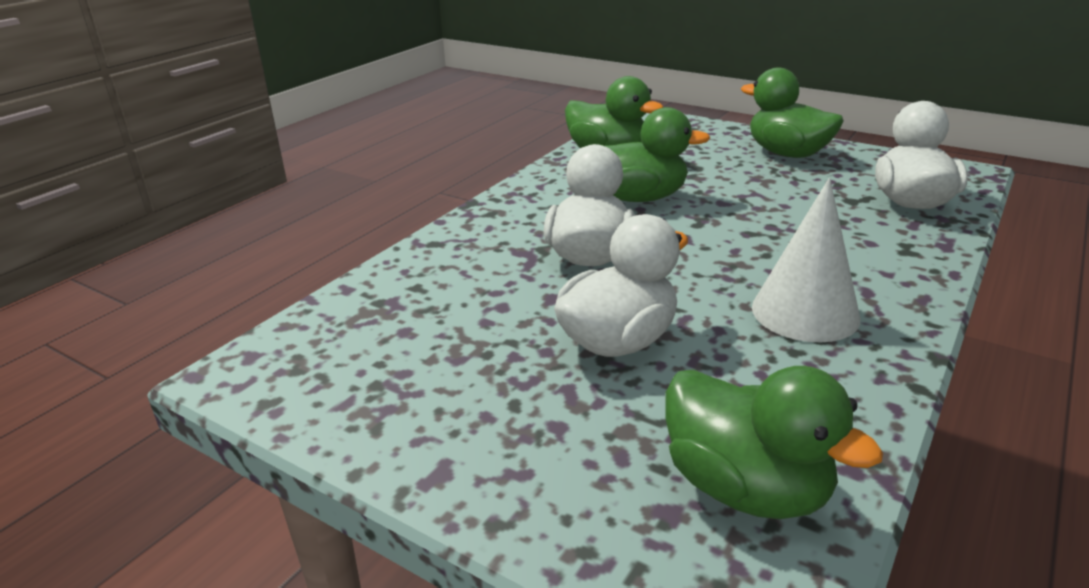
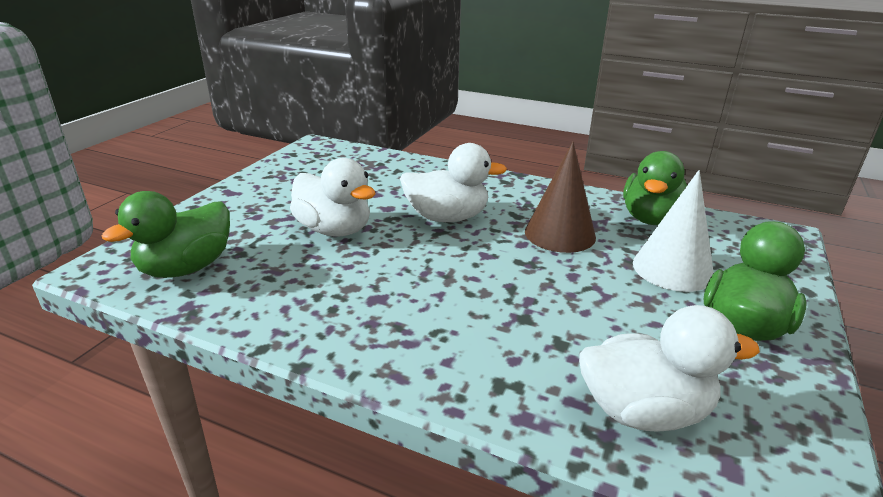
camera: 80 degrees right, 0 degrees up
green duck [602,107,711,202] -> brown cone [525,142,596,253]
white cone [752,178,860,343] -> white cone moved to [633,170,714,292]

